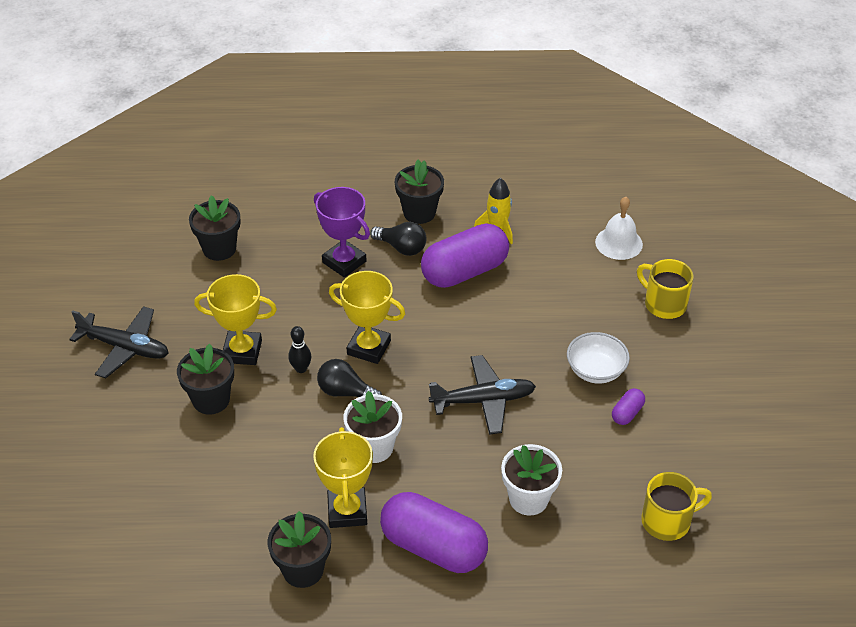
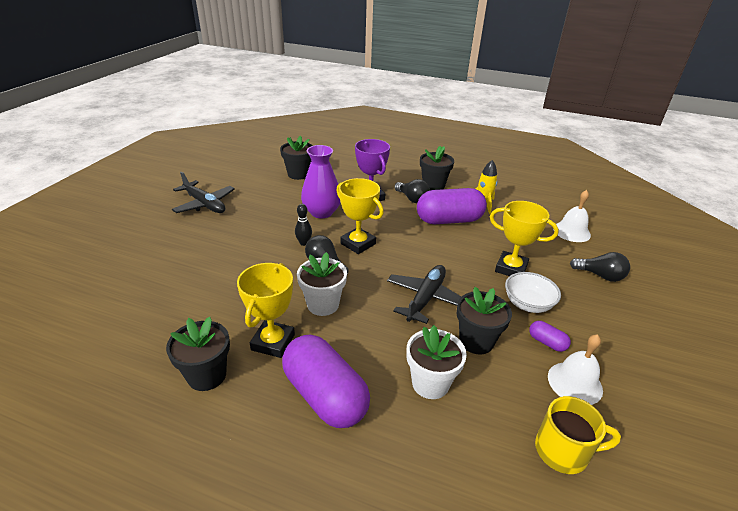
camera: 20 degrees right, 10 degrees down
black flower pot [177,344,234,415] -> black flower pot moved to [456,287,512,354]
yellow trophy [194,274,277,365] -> yellow trophy moved to [490,201,559,276]
black plane [429,355,536,435] -> black plane turned 75 degrees counterclockwise [387,265,461,324]
purple capsule [612,388,645,425] -> purple capsule turned 75 degrees clockwise [529,321,571,352]
yellow mug [637,259,694,319] -> black light bulb [570,252,630,282]
none -> purple vase [301,145,340,219]
none -> white bell [548,334,603,405]

